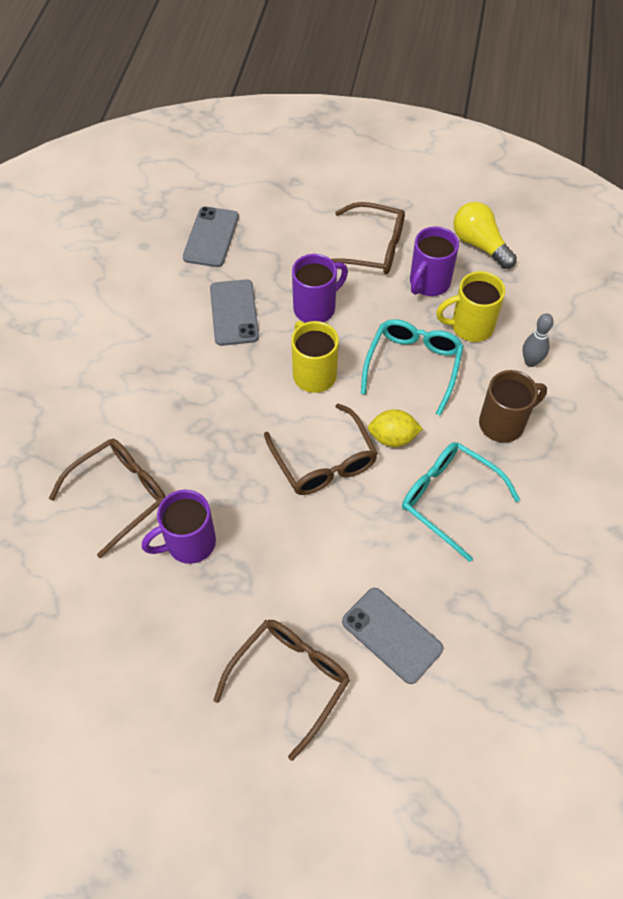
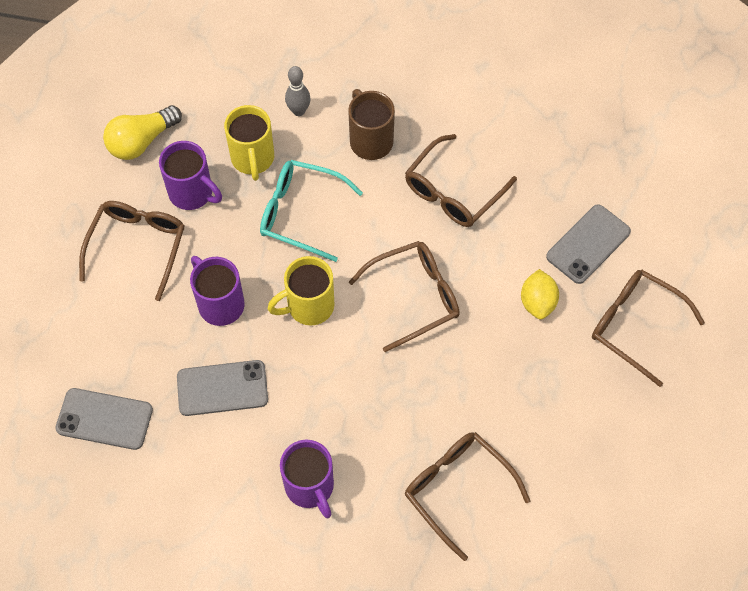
camera: 90 degrees left, 5 degrees up
purple mug [142,490,216,564] -> purple mug moved to [280,440,334,518]
yellow lemon [368,409,423,447] -> yellow lemon moved to [521,269,559,319]
turquoise glasses [402,442,520,562] -> brown glasses [405,134,517,227]

